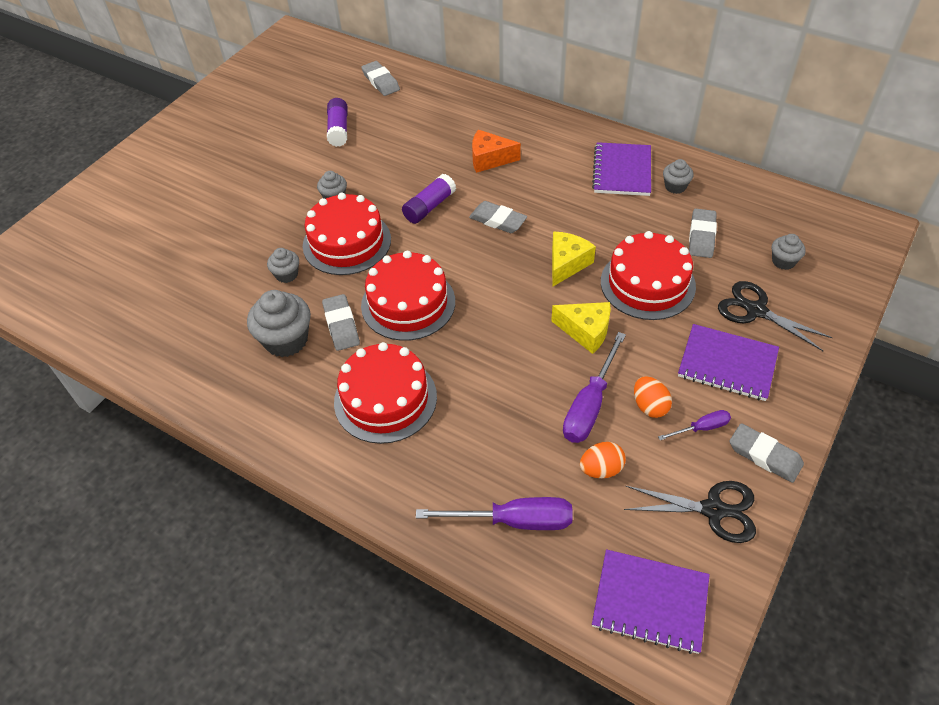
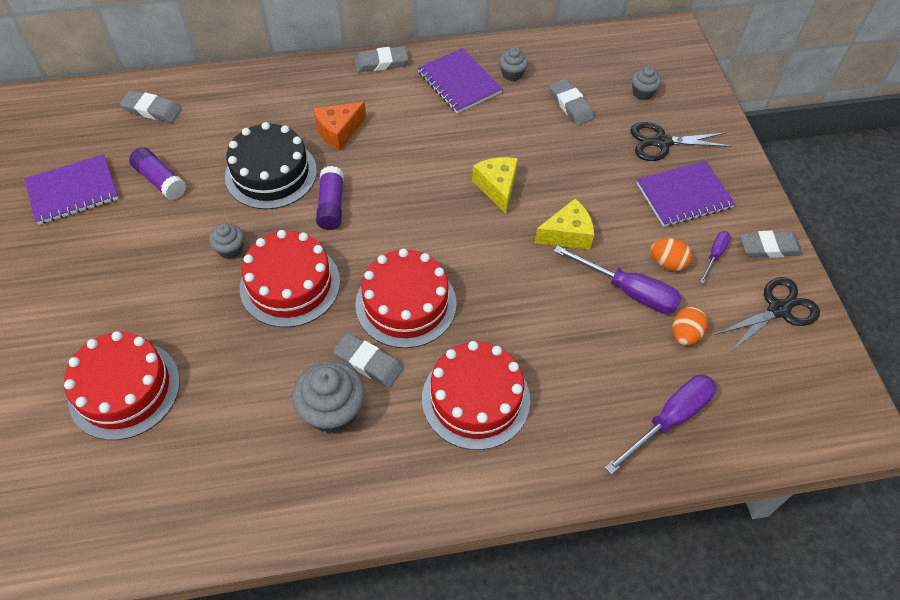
camera: 45 degrees left, 5 degrees up
grey cupcake [267,248,299,283] -> none
grey eraser [469,201,527,233] -> grey eraser moved to [354,46,409,72]
purple screwdriver [563,332,626,443] -> purple screwdriver turned 45 degrees counterclockwise [554,245,682,314]
purple notebook [592,549,710,654] -> purple notebook moved to [25,154,119,225]
red cake [601,231,696,320] -> red cake moved to [64,331,180,440]
none -> black cake [225,122,317,209]

